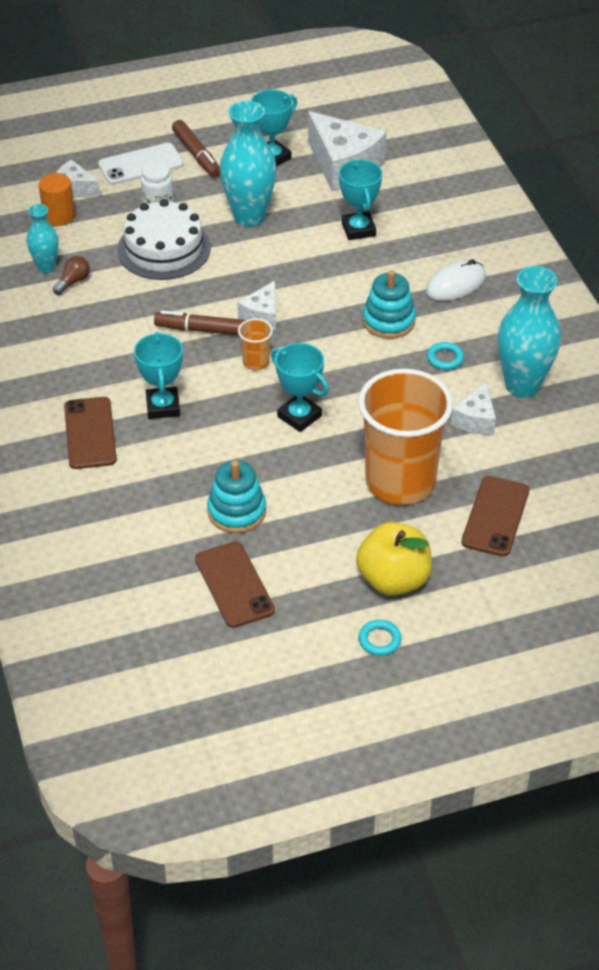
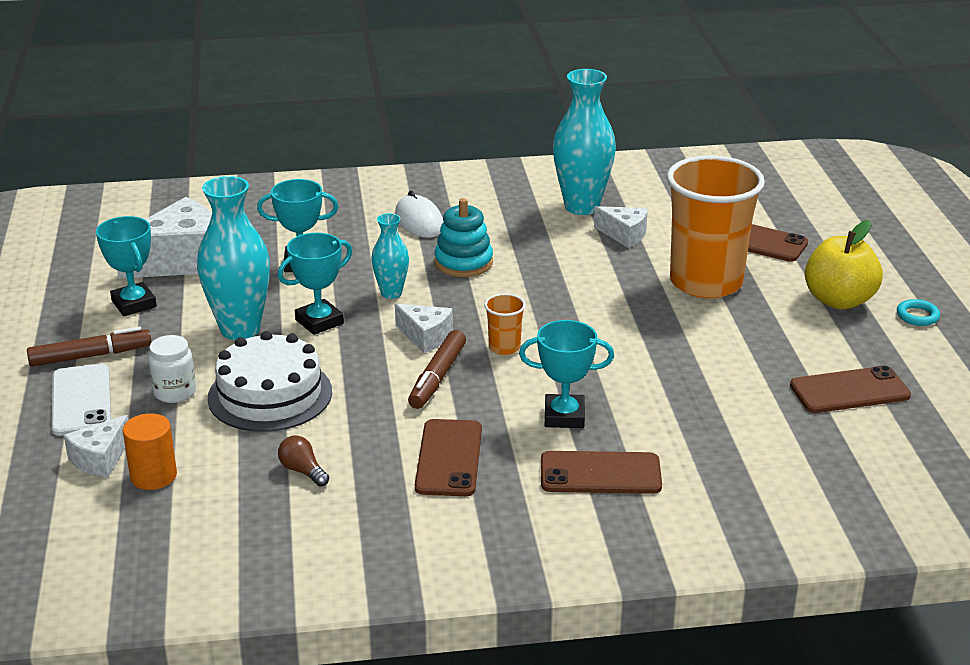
camera: 80 degrees left, 15 degrees down
turquoise vase [27,204,59,273] -> turquoise vase moved to [371,213,409,299]
turquoise stacking toy [207,460,266,533] -> none
turquoise trophy [271,343,329,432] -> turquoise trophy moved to [278,233,352,335]
turquoise ring [427,342,464,370] -> none
none -> brown phone [415,419,482,496]

